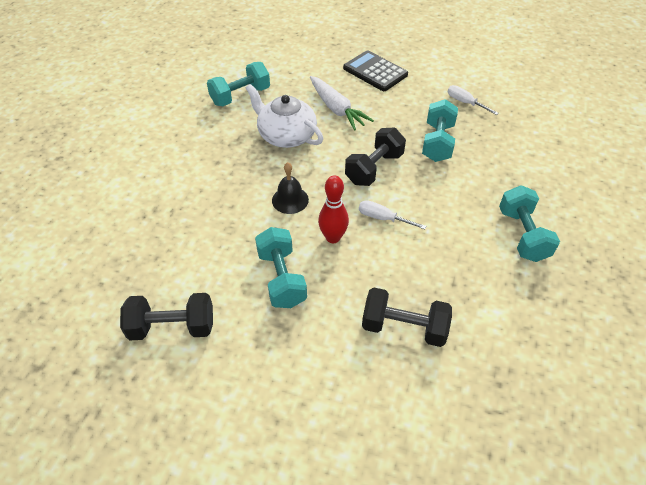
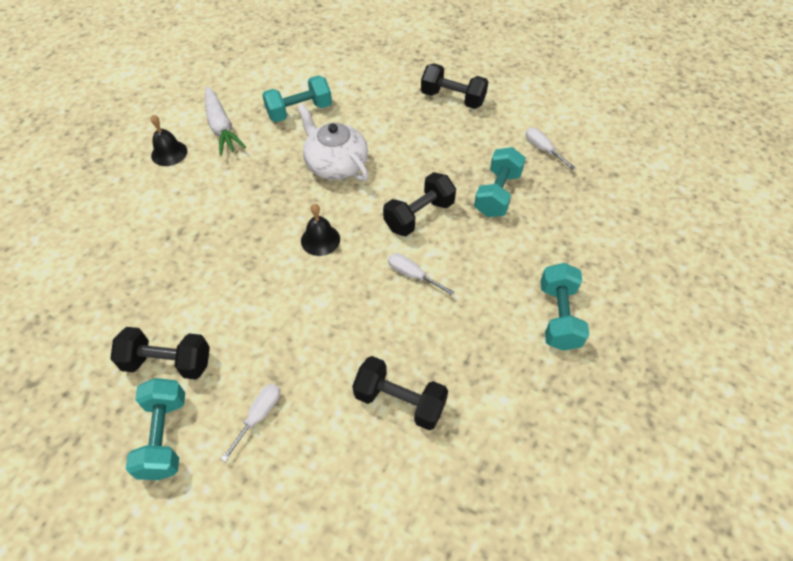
camera: 10 degrees right, 5 degrees up
turquoise dumbbell [255,227,307,308] -> turquoise dumbbell moved to [126,378,185,480]
white carrot [310,76,374,130] -> white carrot moved to [205,86,246,156]
red bowling pin [318,176,349,243] -> none
black calculator [343,50,408,91] -> black dumbbell [421,64,488,109]
none -> black bell [151,115,187,166]
none -> white screwdriver [221,384,280,462]

